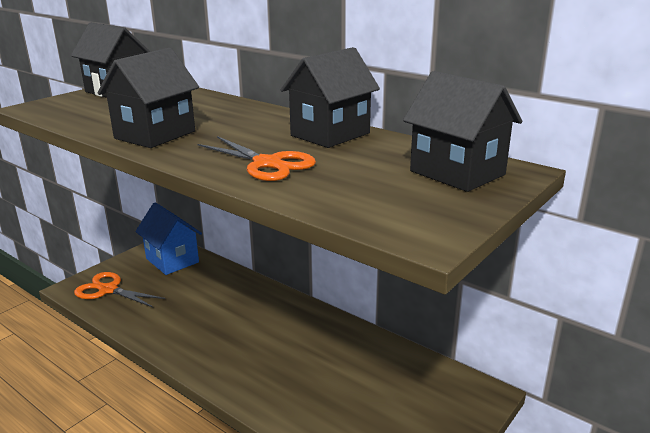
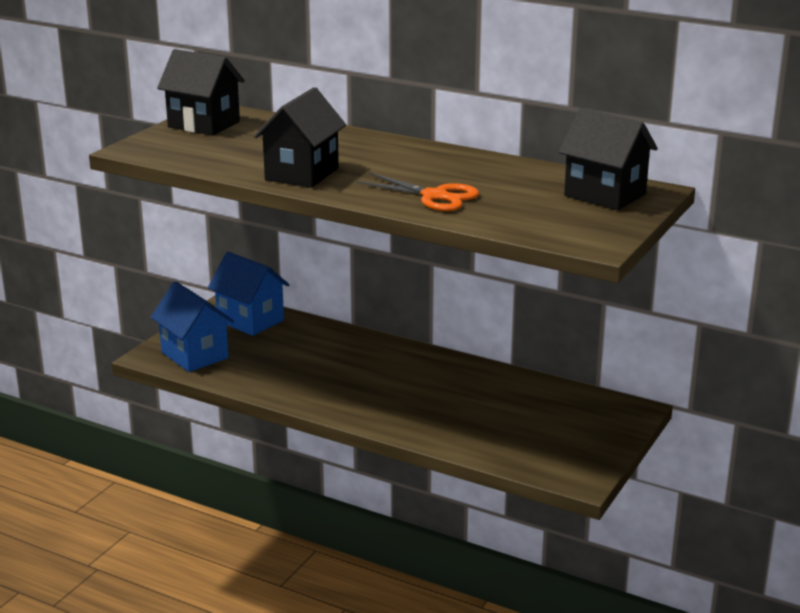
camera: 10 degrees left, 0 degrees up
orange scissors [74,272,165,307] -> blue house [151,281,234,372]
black house [281,47,380,148] -> none

